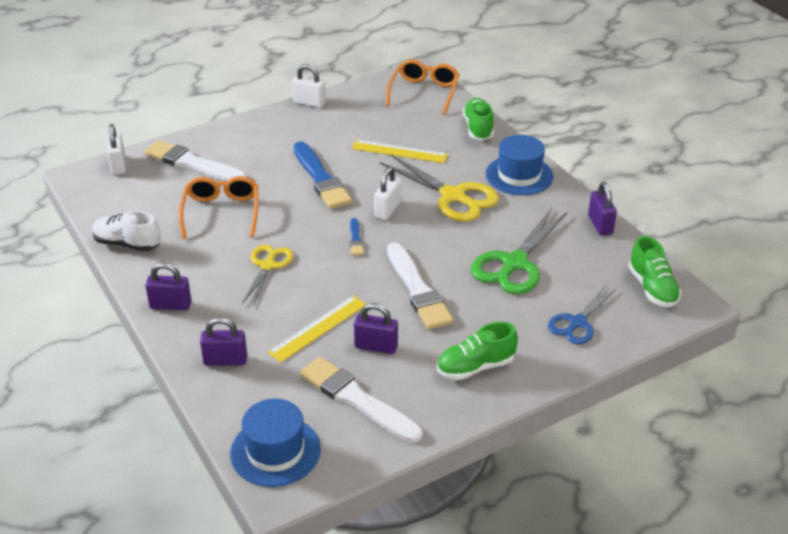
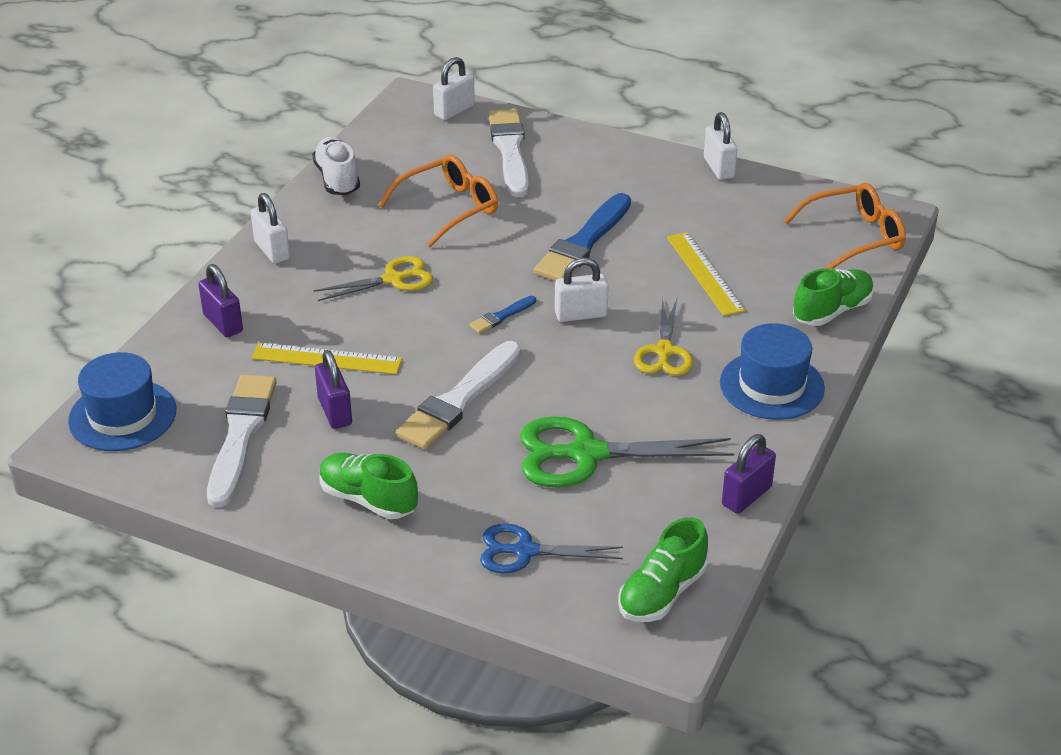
camera: 55 degrees right, 0 degrees up
purple padlock [145,263,192,310] -> white padlock [251,193,290,264]
yellow scissors [380,154,499,221] -> yellow scissors [634,298,693,376], size x0.63

